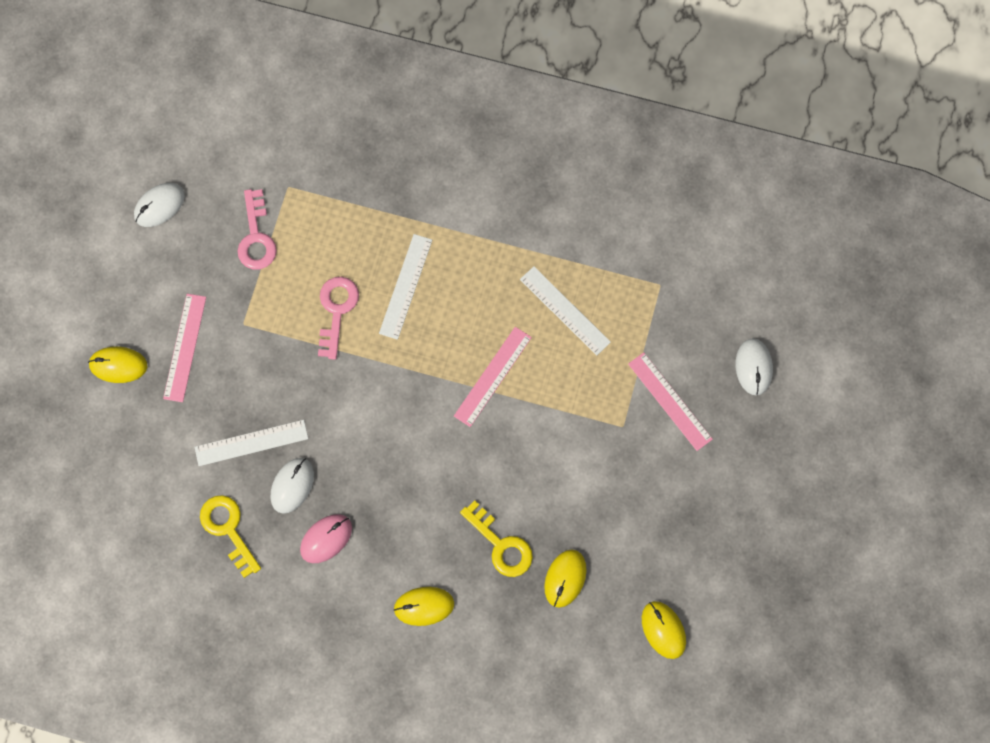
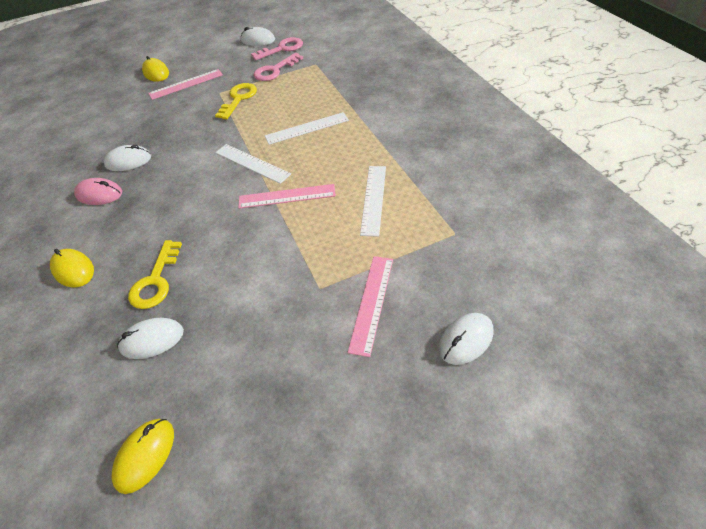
camera: 55 degrees right, 25 degrees down
white ruler [195,420,308,466] -> white ruler moved to [215,144,291,184]
yellow key [200,495,261,578] -> yellow key moved to [215,83,257,119]
pink key [318,277,359,360] -> pink key moved to [251,37,303,60]
yellow mouse [544,550,587,608] -> white mouse [117,318,184,359]

